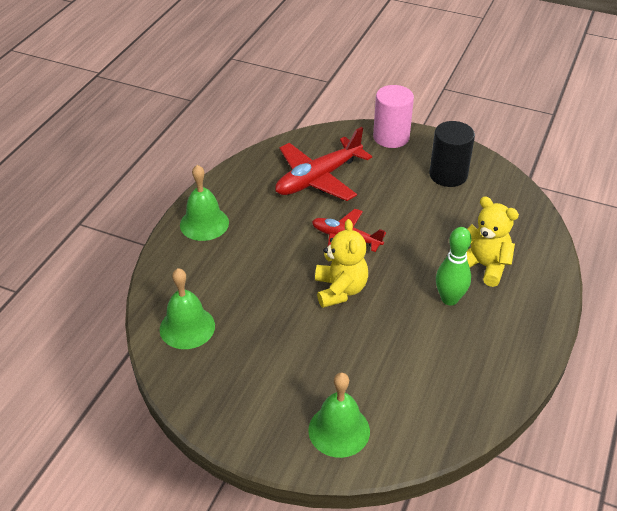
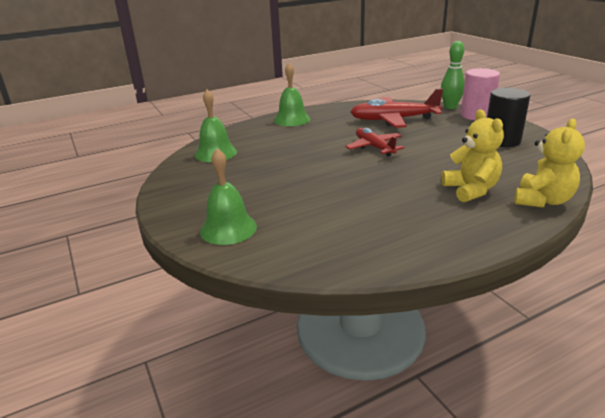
camera: 40 degrees right, 15 degrees down
yellow teddy bear [315,219,368,308] -> yellow teddy bear moved to [514,119,585,208]
green bowling pin [436,227,471,305] -> green bowling pin moved to [441,41,465,109]

